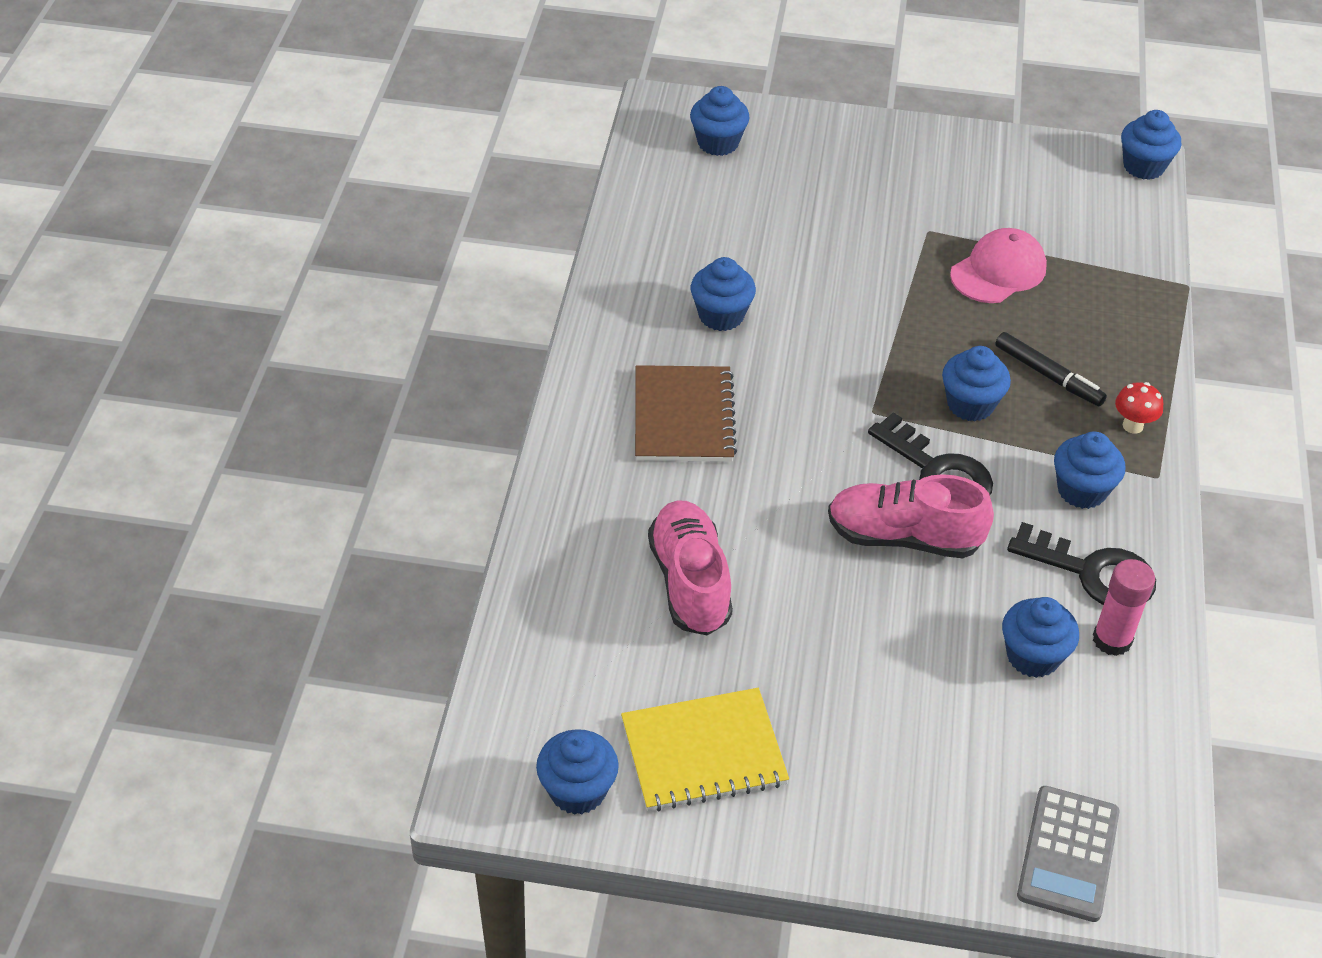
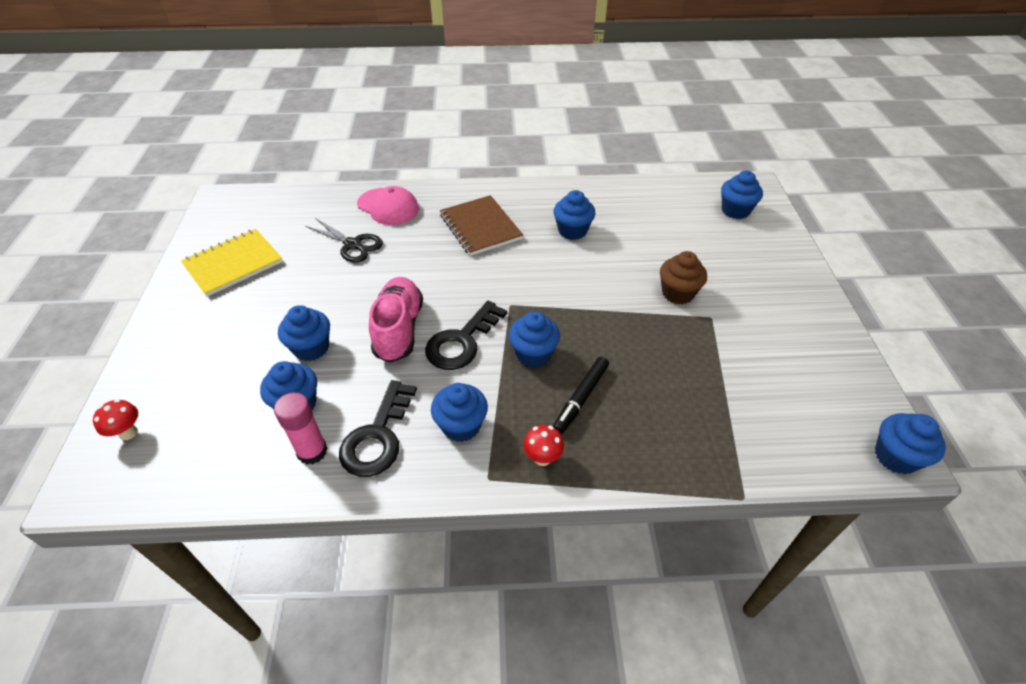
camera: 80 degrees right, 0 degrees up
blue cupcake [536,729,619,815] -> blue cupcake moved to [278,305,330,361]
yellow notebook [621,688,789,812] -> yellow notebook turned 75 degrees clockwise [181,229,283,297]
brown notebook [635,365,737,462] -> brown notebook turned 75 degrees clockwise [440,195,523,256]
pink shoe [648,500,733,636] -> black scissors [305,218,383,263]
pink cap [950,228,1047,303] -> pink cap moved to [357,186,419,225]
grey calculator [1017,786,1120,922] -> red mushroom [93,399,138,440]
none -> brown cupcake [660,251,707,304]

